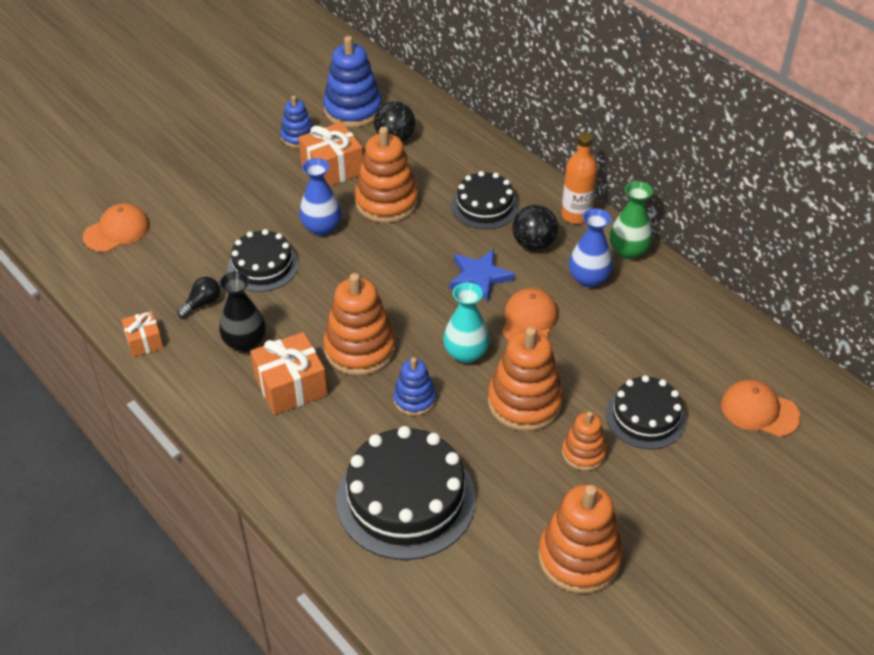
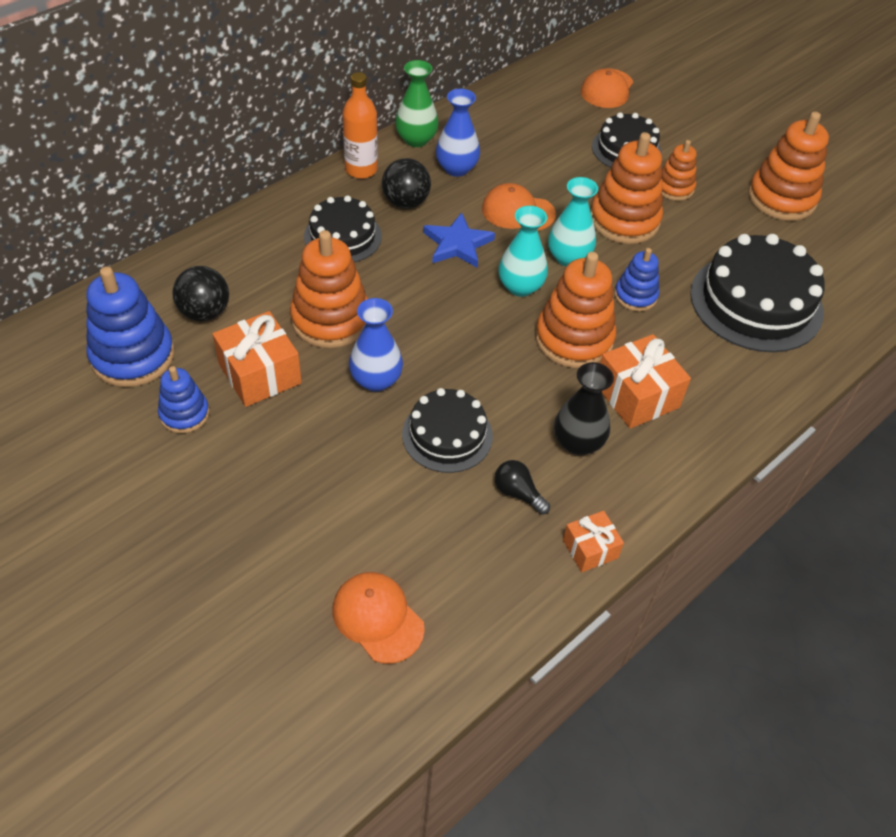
camera: 95 degrees left, 5 degrees up
none -> turquoise vase [498,206,548,297]

